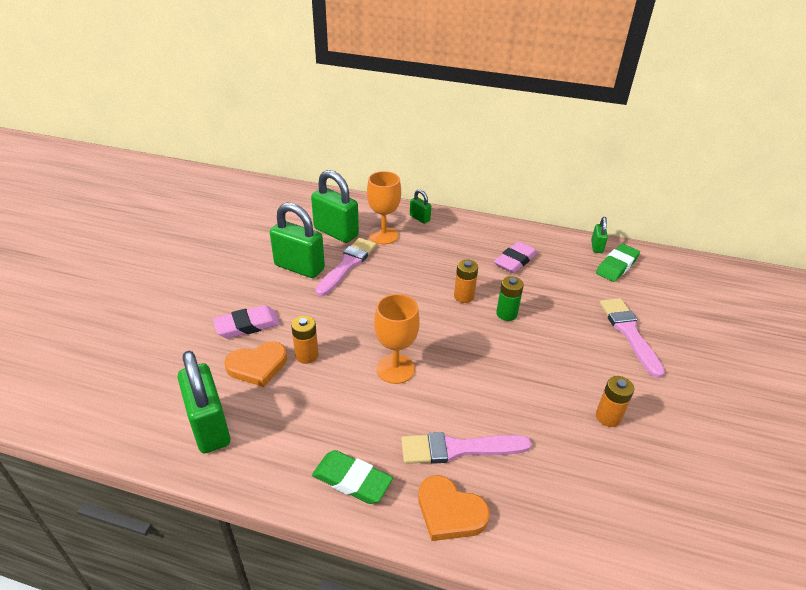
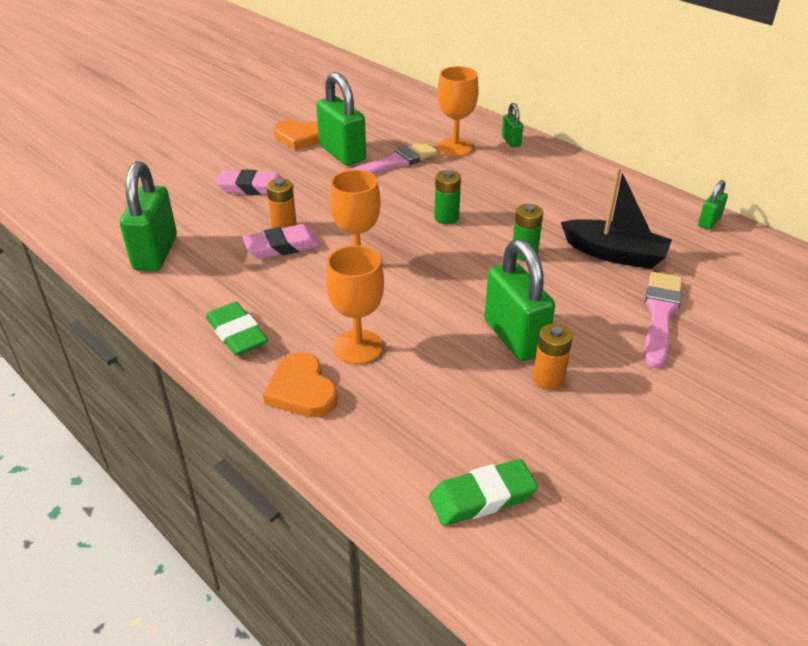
camera: 30 degrees right, 0 degrees up
orange heart [225,341,287,387] -> orange heart moved to [274,120,319,150]
green padlock [311,170,359,243] -> green padlock moved to [484,239,555,361]
pink brush [401,432,532,464] -> orange goblet [326,245,384,364]
orange battery [454,259,478,303] -> none
pink eraser [494,241,537,273] -> pink eraser moved to [243,224,320,259]
green eraser [596,244,640,282] -> green eraser moved to [429,459,538,526]
none -> green battery [434,170,461,224]
none -> black boat [561,167,672,269]

